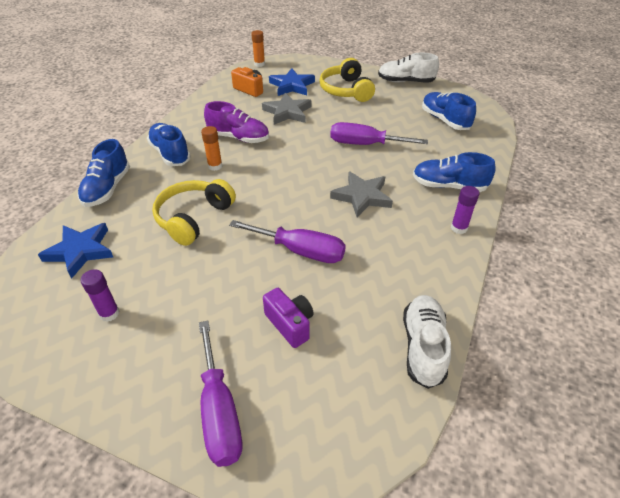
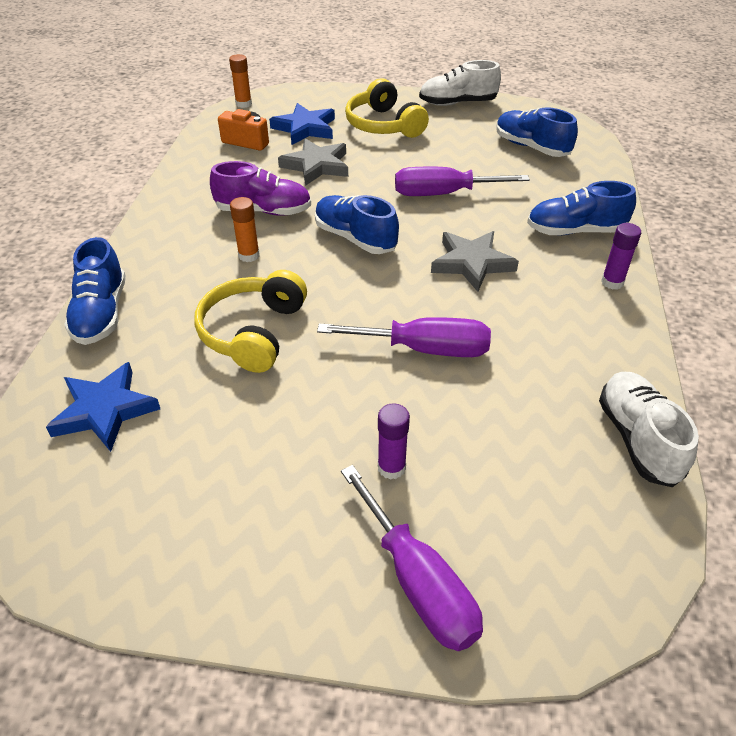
camera: 15 degrees left, 0 degrees up
purple glue stick [81,269,120,322] -> purple glue stick moved to [378,403,410,480]
blue shoe [147,123,191,166] -> blue shoe moved to [315,195,399,254]
purple camera [263,288,314,348] -> none

